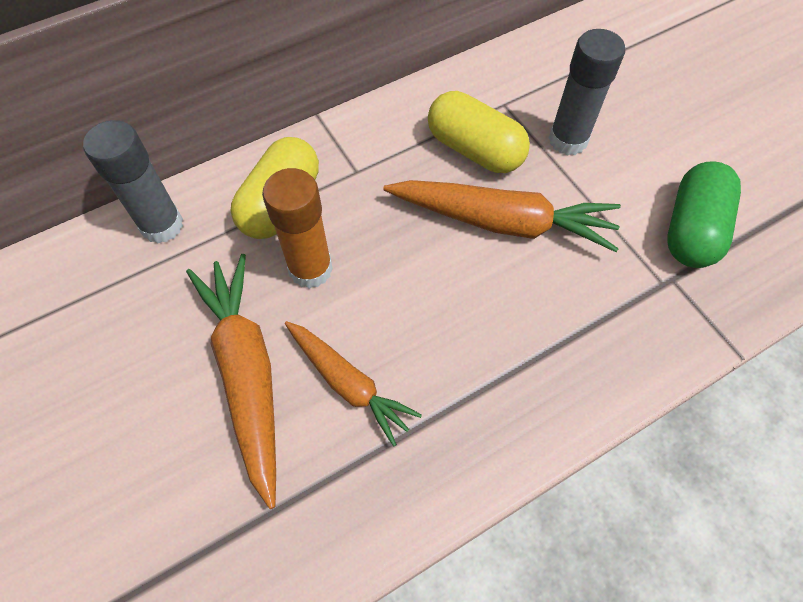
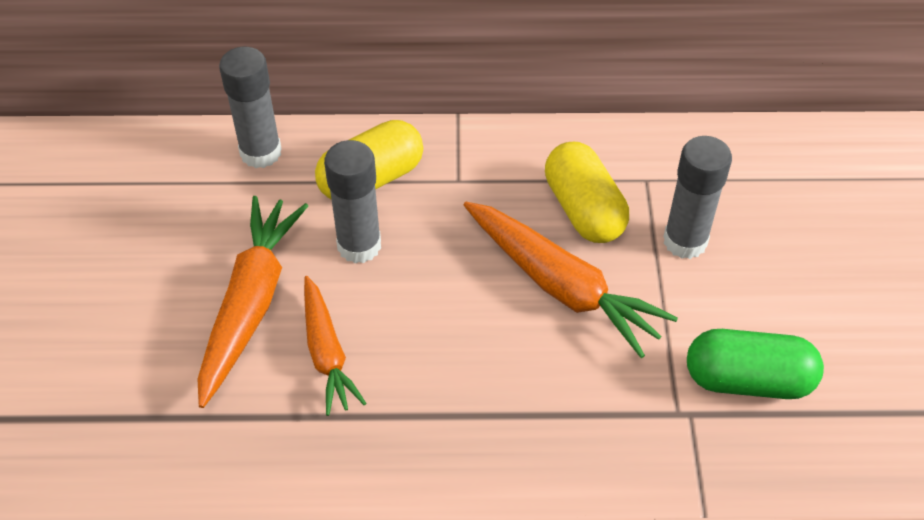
camera: 30 degrees right, 10 degrees down
orange glue stick [262,168,333,289] -> grey glue stick [324,140,381,263]
green capsule [667,161,741,268] -> green capsule turned 45 degrees clockwise [687,329,824,399]

